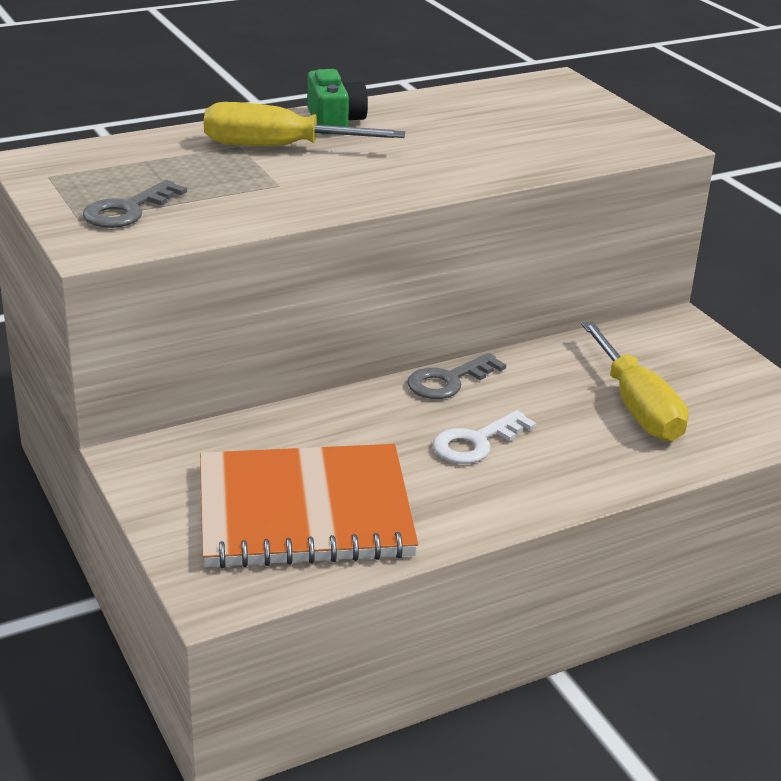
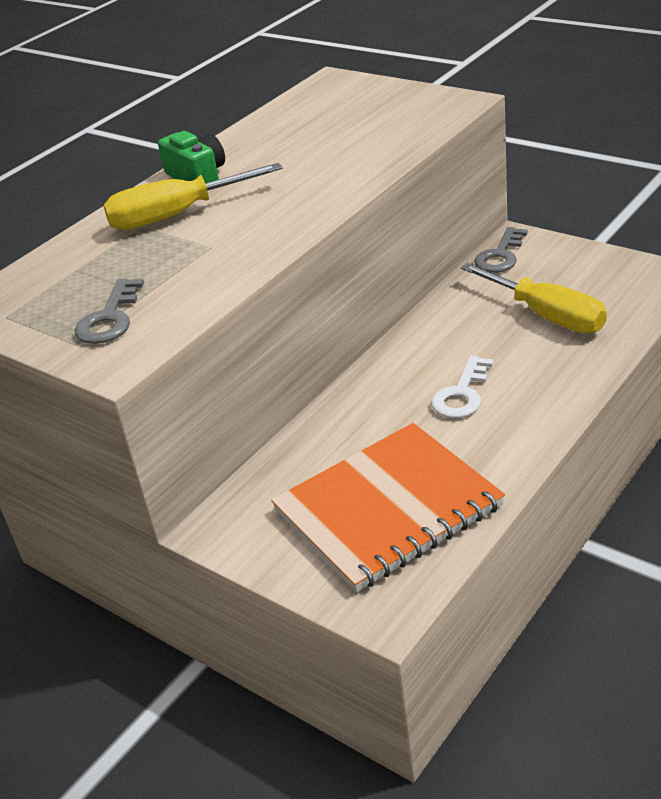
camera: 20 degrees left, 5 degrees up
grey key [407,353,506,399] -> grey key moved to [474,227,528,273]

